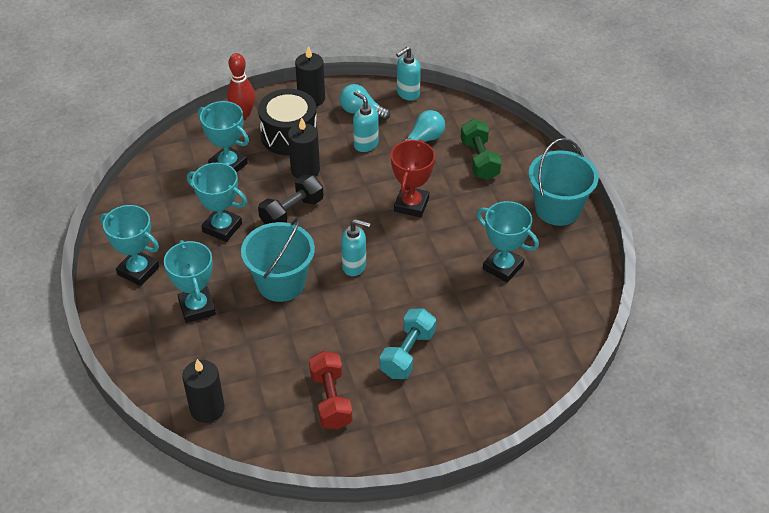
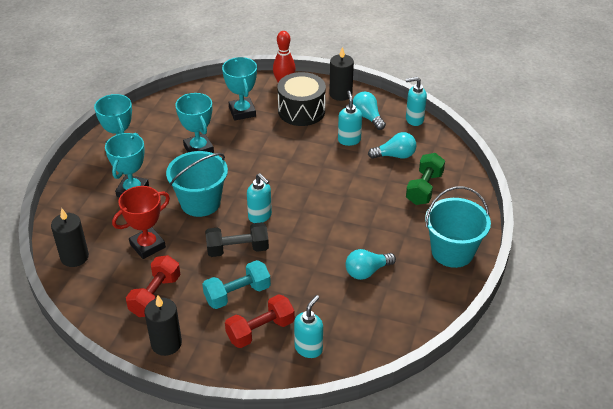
camera: 35 degrees right, 5 degrees down
black dumbbell [258,174,324,224] -> black dumbbell moved to [205,222,269,257]
black candle [288,118,320,178] -> black candle moved to [145,295,182,356]
red trophy [391,139,435,218] -> red trophy moved to [112,186,170,259]
turquoise trophy [477,201,539,283] -> turquoise light bulb [346,249,396,280]
none -> red dumbbell [225,294,295,348]
none -> turquoise soap dispenser [294,295,323,358]

